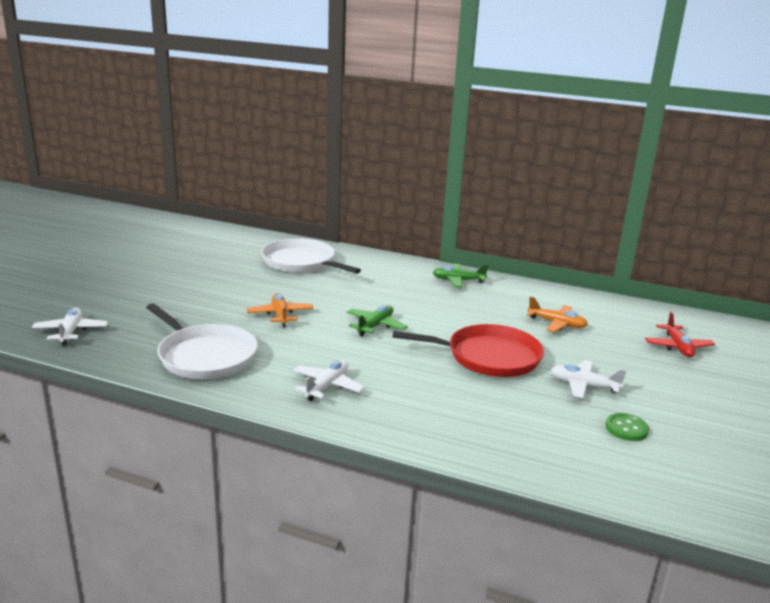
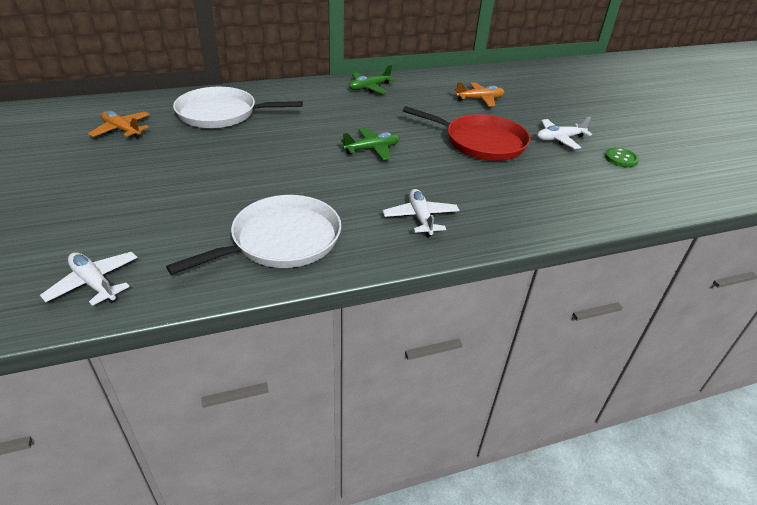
camera: 40 degrees left, 15 degrees up
white pan [146,303,258,379] -> white pan turned 45 degrees counterclockwise [166,195,341,275]
orange plane [247,293,313,327] -> orange plane moved to [88,111,150,139]
green plane [347,305,408,337] -> green plane turned 75 degrees clockwise [341,128,400,160]
red pan [392,324,544,377] -> red pan turned 60 degrees clockwise [403,106,530,161]
red plane [645,312,715,357] -> none

